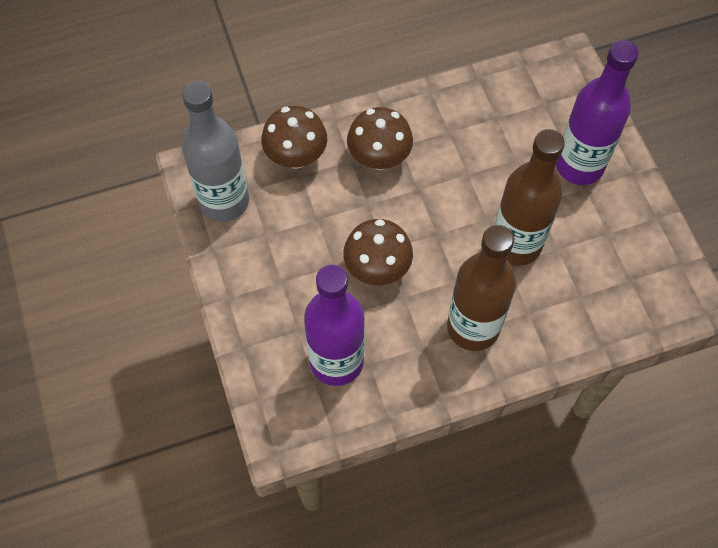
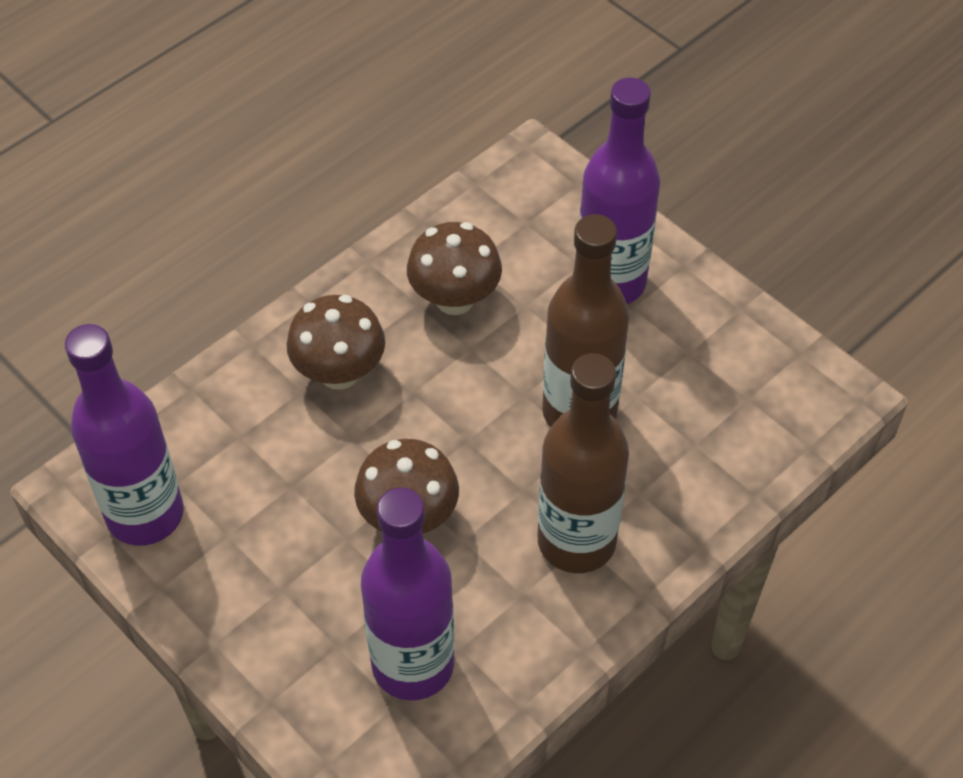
camera: 25 degrees left, 10 degrees down
grey bottle [182,81,249,222] -> purple bottle [65,324,184,546]
brown mushroom [261,106,327,169] -> brown mushroom moved to [407,222,502,315]

